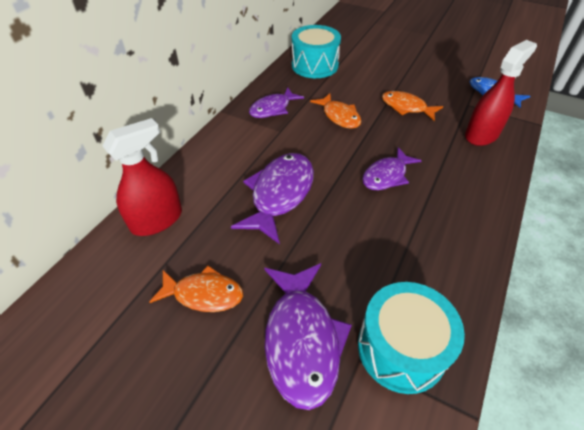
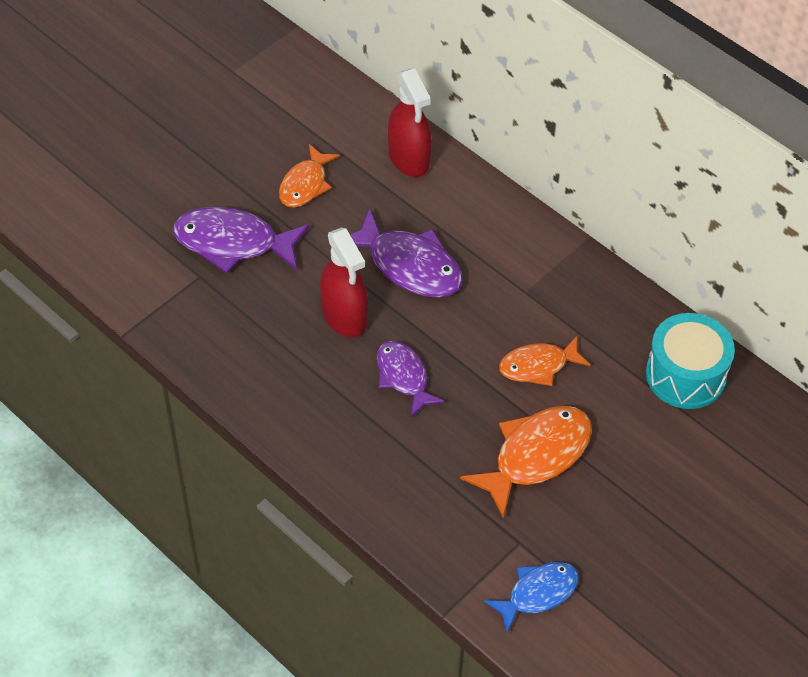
camera: 105 degrees right, 5 degrees up
purple fish [249,87,304,118] -> none
turquoise drum [358,282,465,394] -> none
orange fish [382,91,443,121] -> orange fish [460,406,592,519], size x1.56
red spray bottle [465,40,537,146] -> red spray bottle moved to [320,228,368,337]

